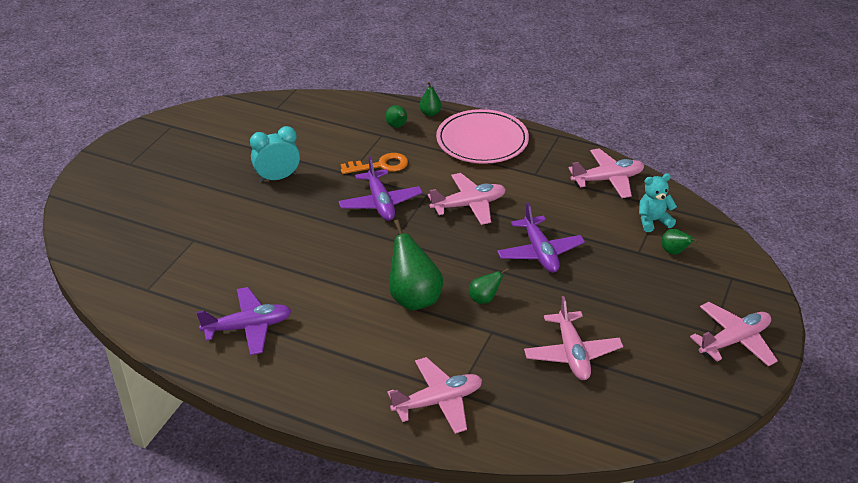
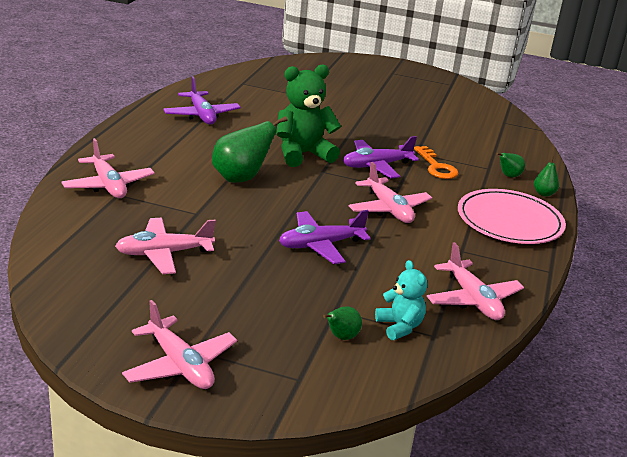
camera: 80 degrees right, 10 degrees down
turquoise clock [250,126,300,182] -> none
green pear [469,268,509,304] -> none
none -> green teddy bear [277,64,341,167]

